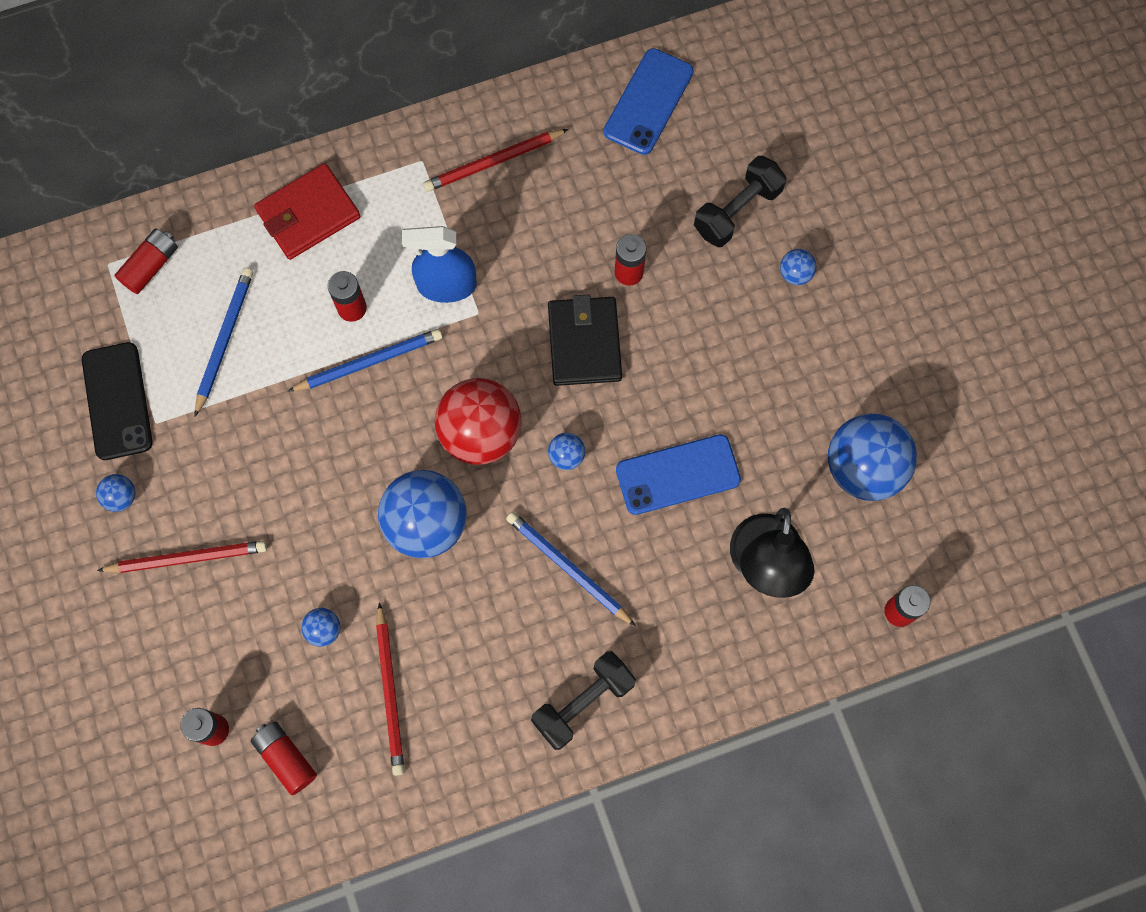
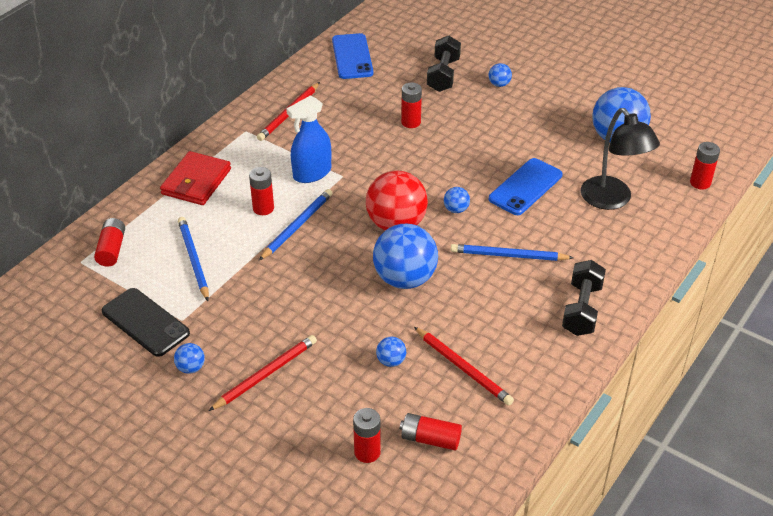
camera: 35 degrees left, 30 degrees down
black wallet [548,295,622,386] -> none

